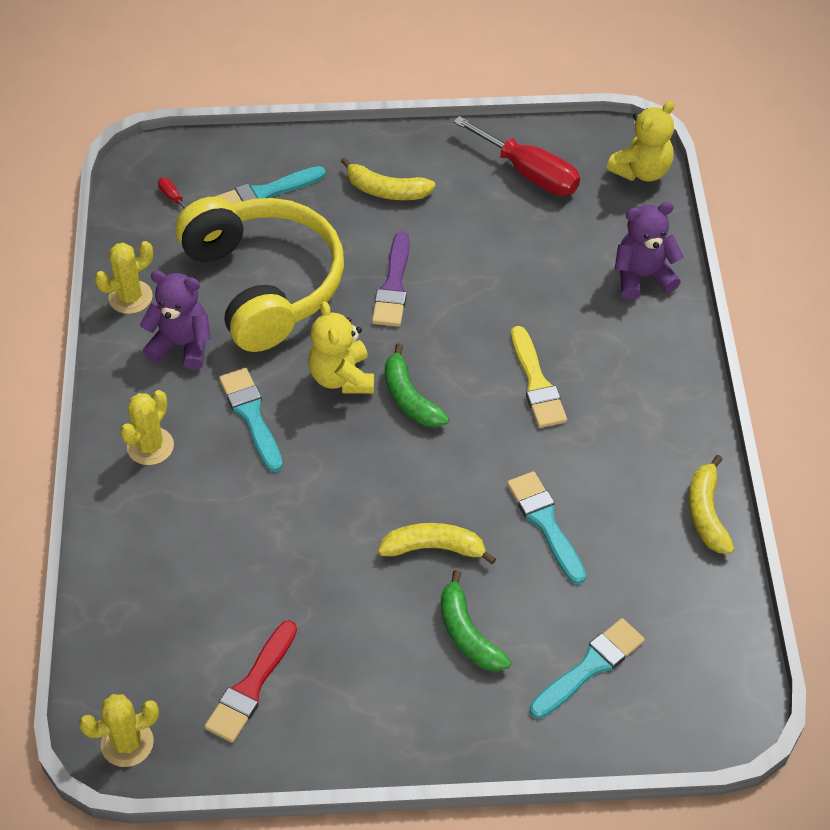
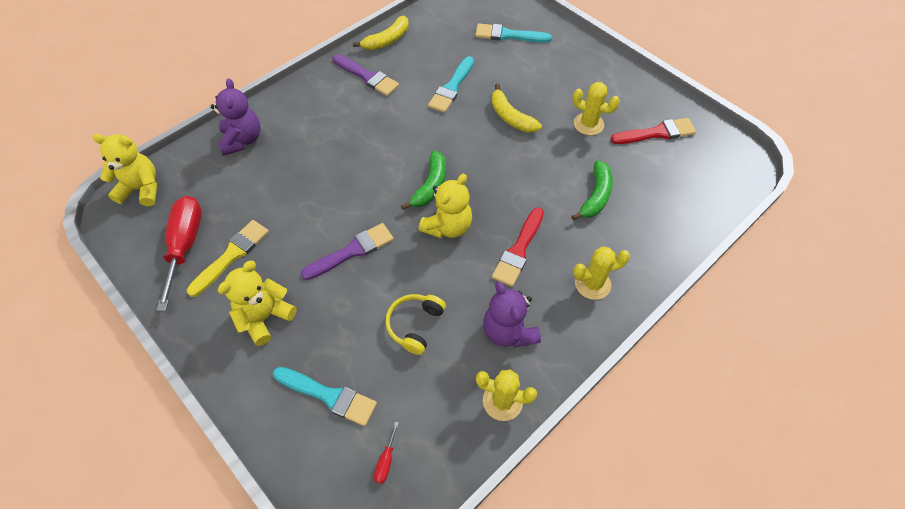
camera: 130 degrees left, 5 degrees up
yellow cactus [79,694,159,767] -> yellow cactus moved to [572,82,620,135]
yellow headphones [175,197,344,352] -> yellow headphones [385,294,446,355], size x0.41
turquoise brush [219,368,283,472] -> red brush [492,207,544,287]
yellow banana [341,158,436,200] -> yellow teddy bear [218,261,297,346]
green banana [441,570,511,672] -> green banana moved to [572,160,613,220]
yellow brush [511,326,567,428] -> yellow brush moved to [187,220,269,297]
purple teddy bear [615,202,684,300] -> purple teddy bear turned 135 degrees counterclockwise [211,78,261,156]
none -> purple brush [332,54,399,96]

